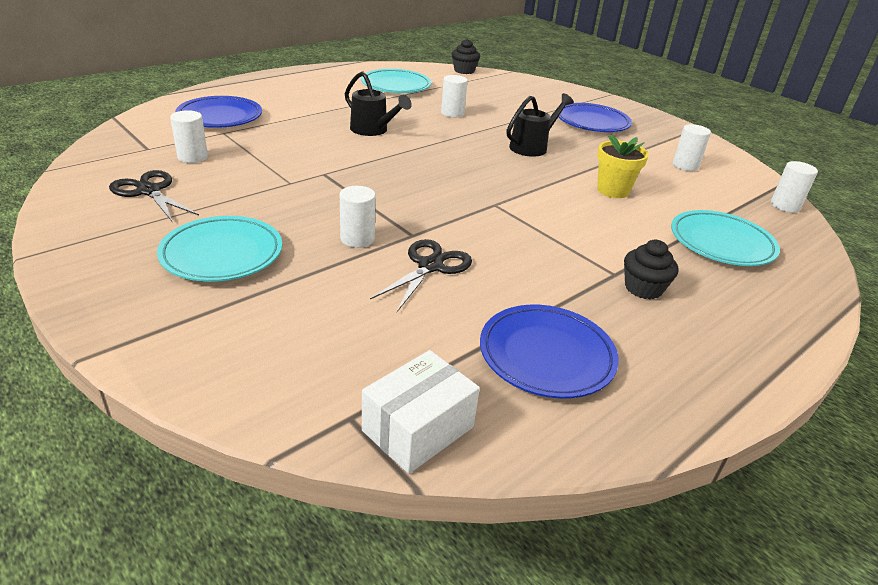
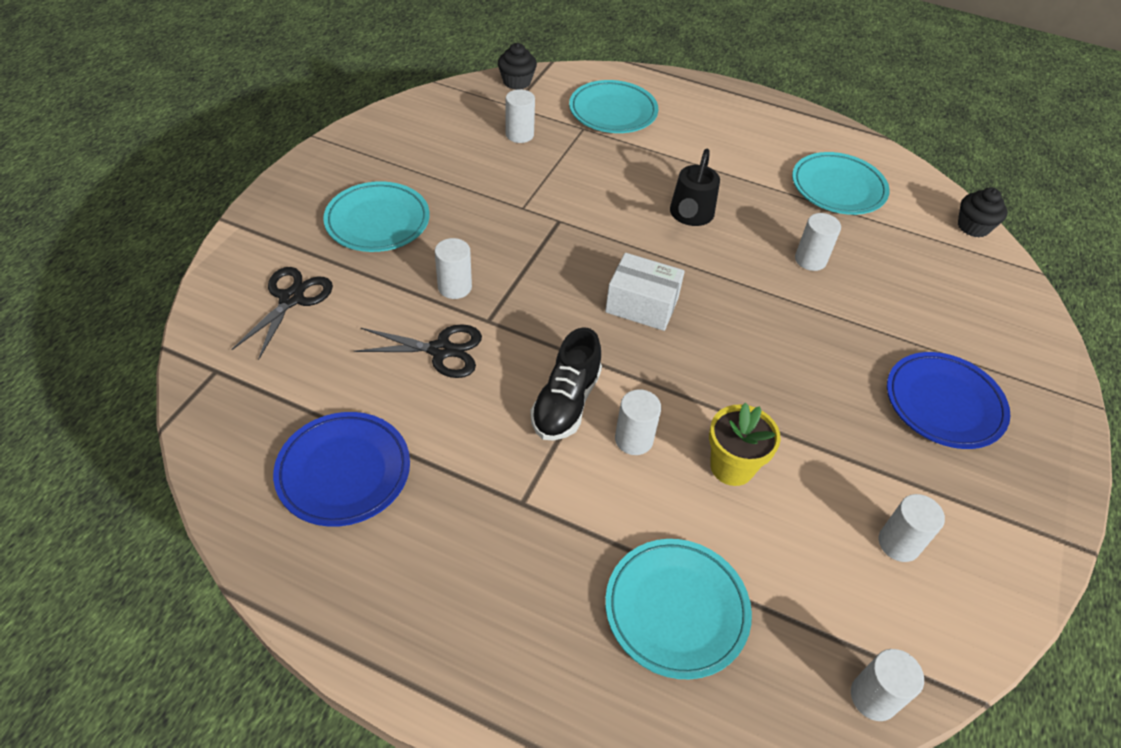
camera: 65 degrees right, 15 degrees up
black scissors [109,170,199,223] -> black scissors moved to [231,267,333,360]
blue plate [175,96,262,128] -> turquoise plate [569,80,658,133]
white box [362,350,480,474] -> white box moved to [605,253,685,331]
black watering can [507,93,574,157] -> none
black cupcake [624,240,678,299] -> black cupcake moved to [498,43,537,90]
none -> black shoe [530,327,602,441]
none -> white cylinder [615,389,661,455]

